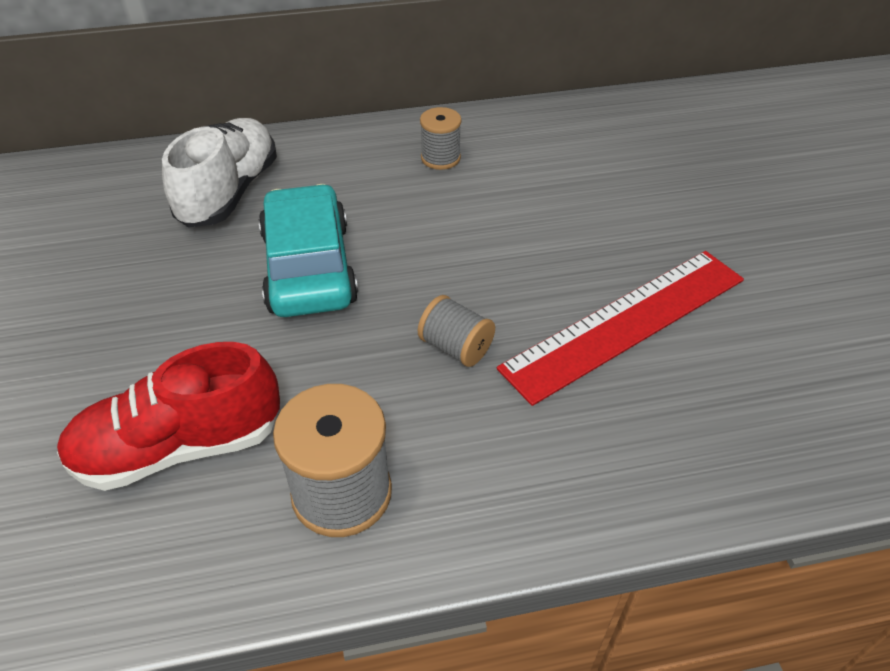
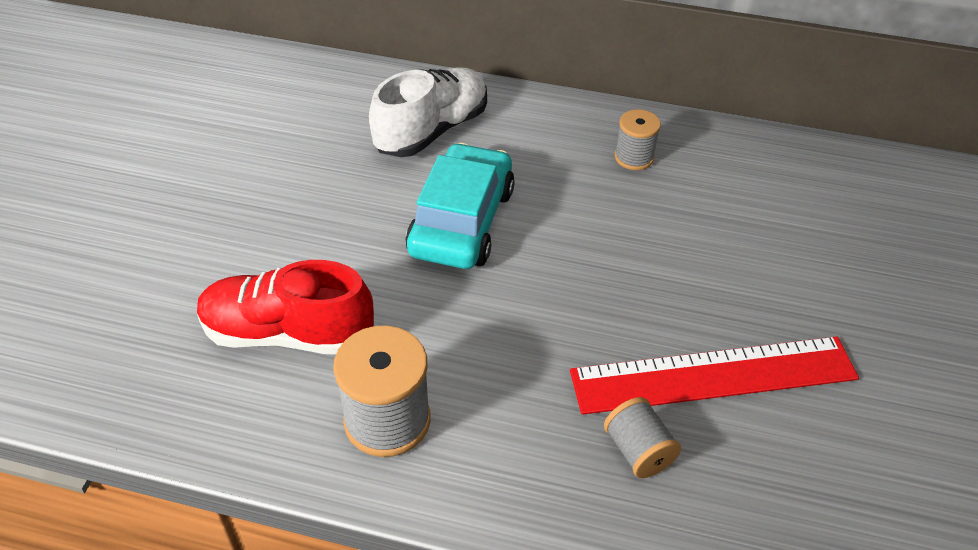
camera: 25 degrees right, 0 degrees up
grey spool [418,295,495,367] -> grey spool moved to [604,397,681,478]

